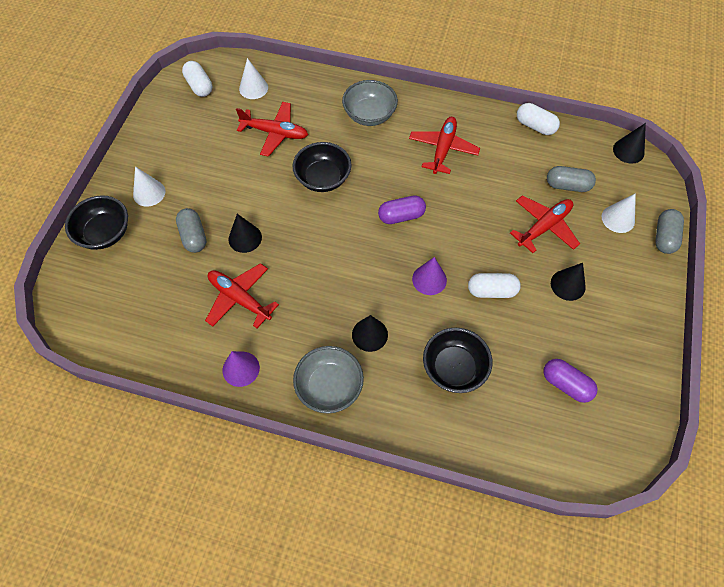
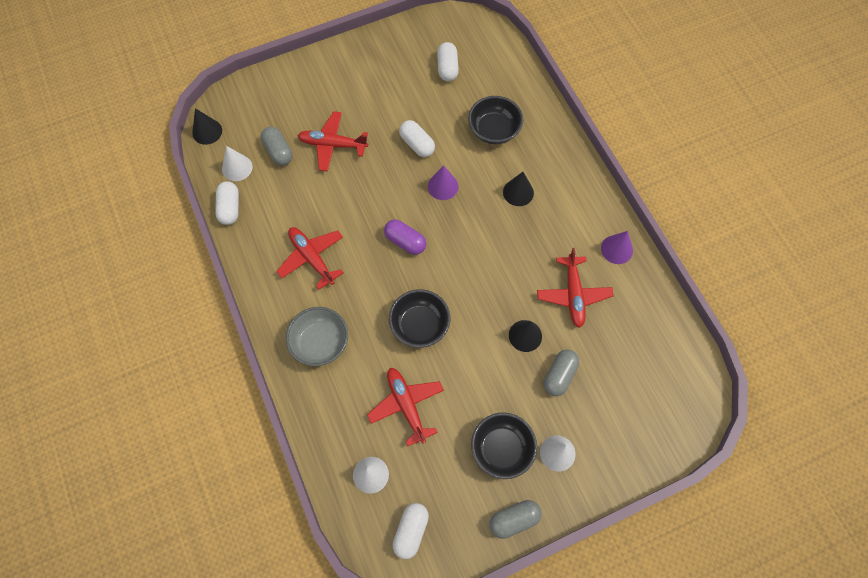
camera: 130 degrees left, 5 degrees up
black bowl [65,195,128,250] -> black bowl moved to [471,413,537,479]
grey bowl [293,346,364,413] -> none
red plane [409,117,480,174] -> red plane turned 75 degrees clockwise [276,227,343,290]
purple capsule [543,359,598,403] -> white capsule [437,42,459,81]
black cone [551,263,586,301] -> none
white cone [602,193,636,233] -> white cone moved to [222,146,253,181]
grey capsule [655,209,684,254] -> grey capsule moved to [489,500,542,539]

